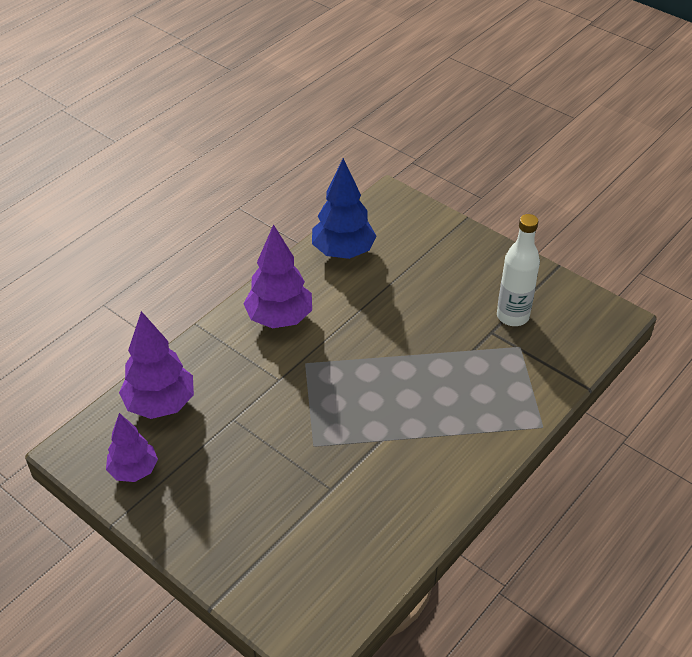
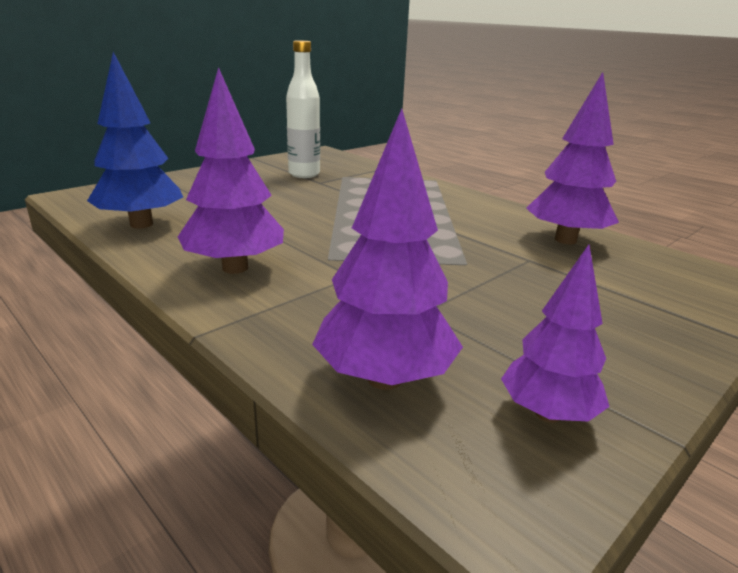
camera: 85 degrees left, 20 degrees down
none -> purple tree [526,72,619,244]

